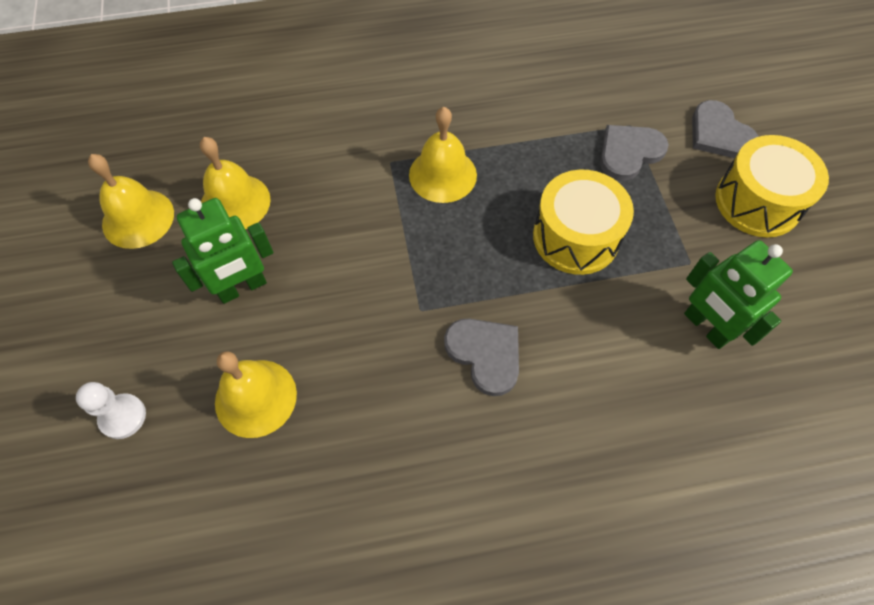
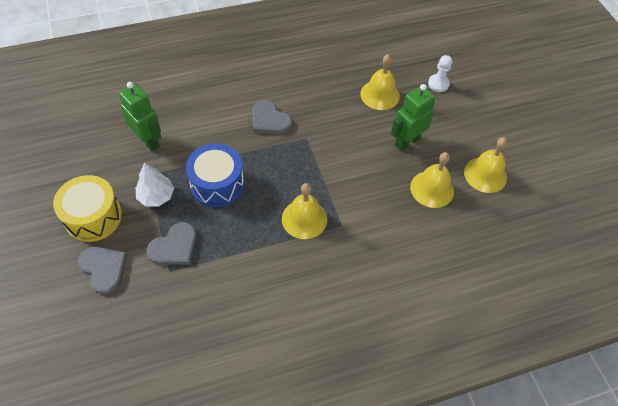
camera: 170 degrees right, 5 degrees down
yellow drum [533,170,634,275] -> blue drum [186,144,244,207]
none -> white tree [136,163,174,206]

